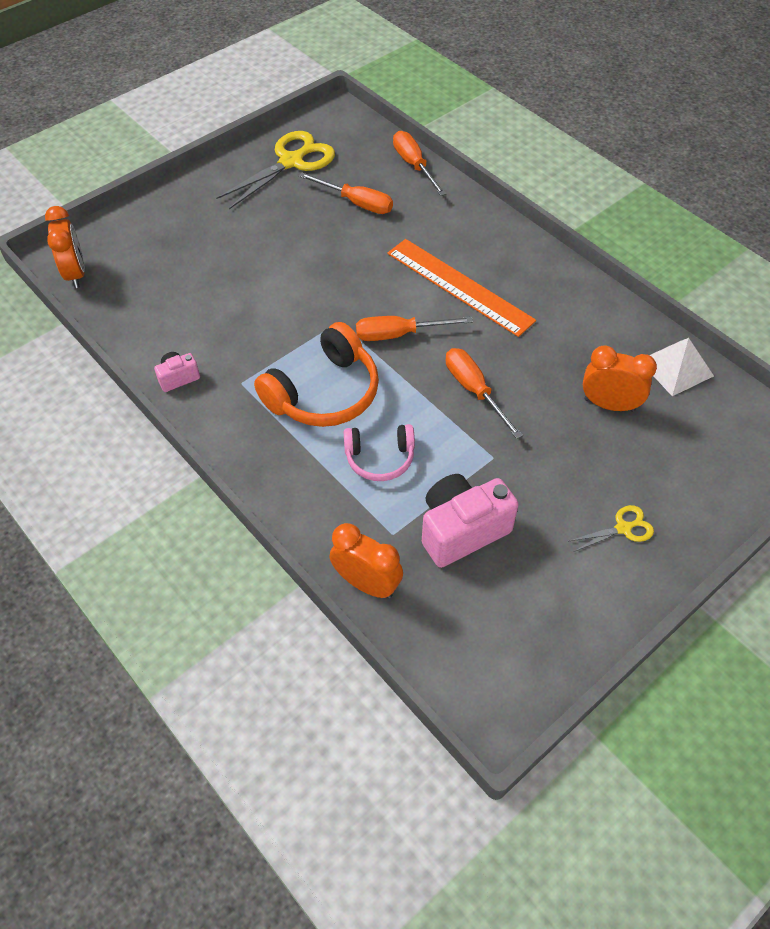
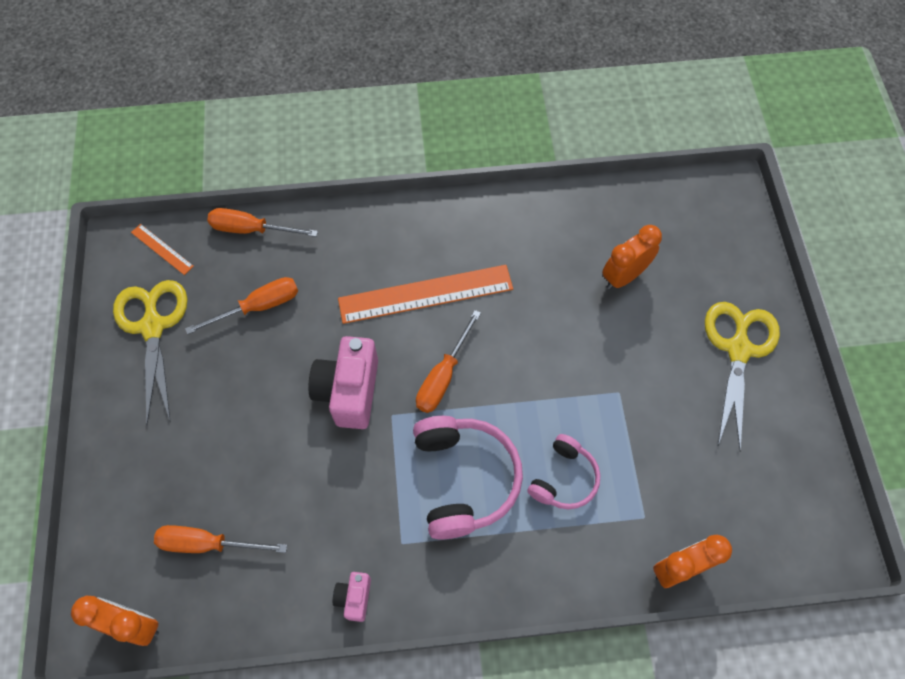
camera: 55 degrees left, 10 degrees up
orange headphones [254,322,379,427] -> pink headphones [413,416,523,539]
pink camera [422,474,519,568] -> pink camera moved to [308,336,378,429]
orange screwdriver [446,348,523,439] -> orange screwdriver moved to [154,525,287,553]
yellow scissors [570,505,654,552] -> yellow scissors [705,302,780,452], size x2.06
white pyramid [650,338,714,396] -> none
none -> orange ruler [131,224,194,275]

